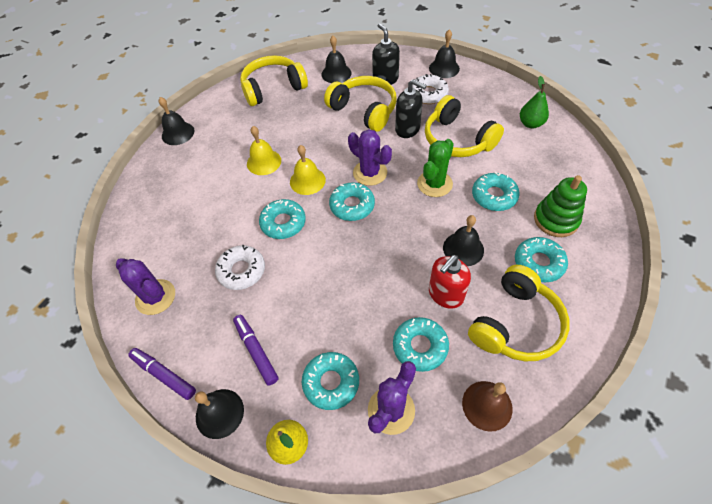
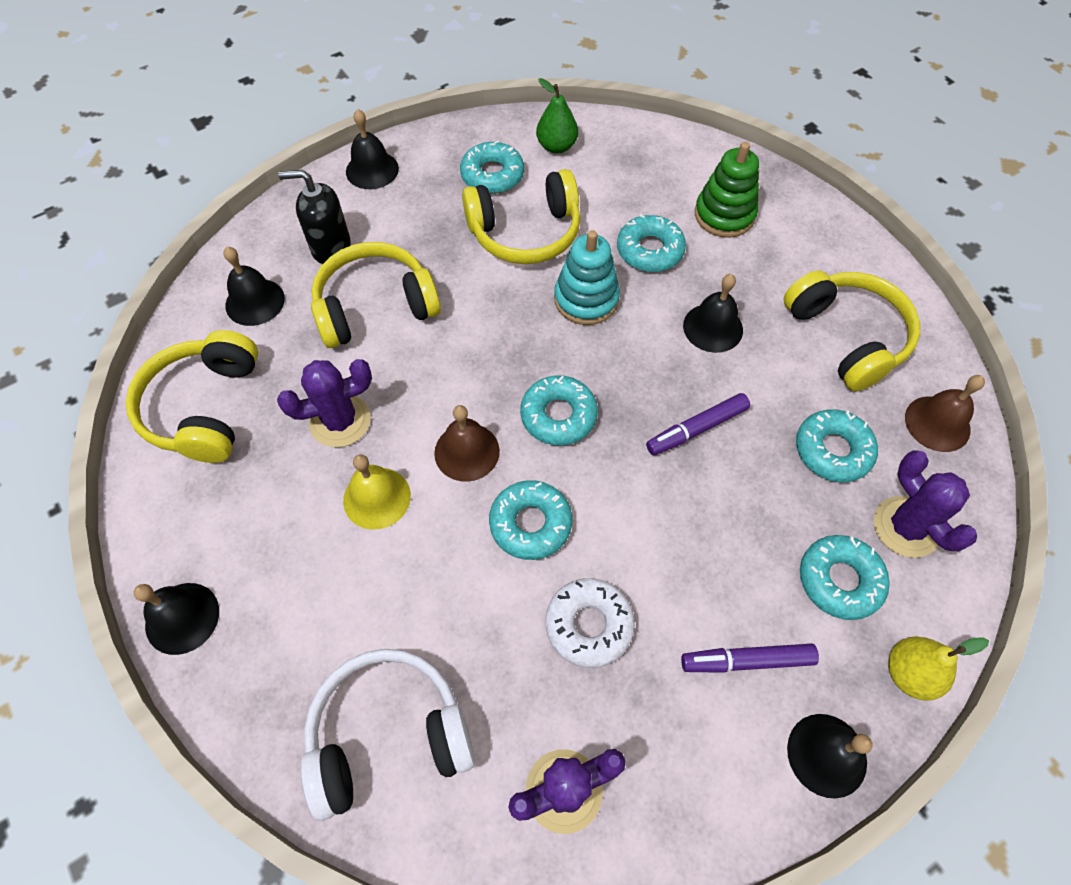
camera: 65 degrees left, 5 degrees up
purple marker [128,348,196,400] -> purple marker moved to [646,393,750,455]
yellow bell [290,145,326,195] -> brown bell [434,405,500,482]
purple cactus [348,129,392,186] -> purple cactus moved to [277,359,372,447]
black soap dispenser [395,79,427,138] -> none
white donut [413,74,449,104] -> none
green cactus [417,139,454,197] -> turquoise stacking toy [554,230,620,325]
red soap dispenser [429,255,471,309] -> none
turquoise donut [515,237,568,282] -> turquoise donut moved to [460,140,524,194]
none -> white headphones [301,649,475,821]

